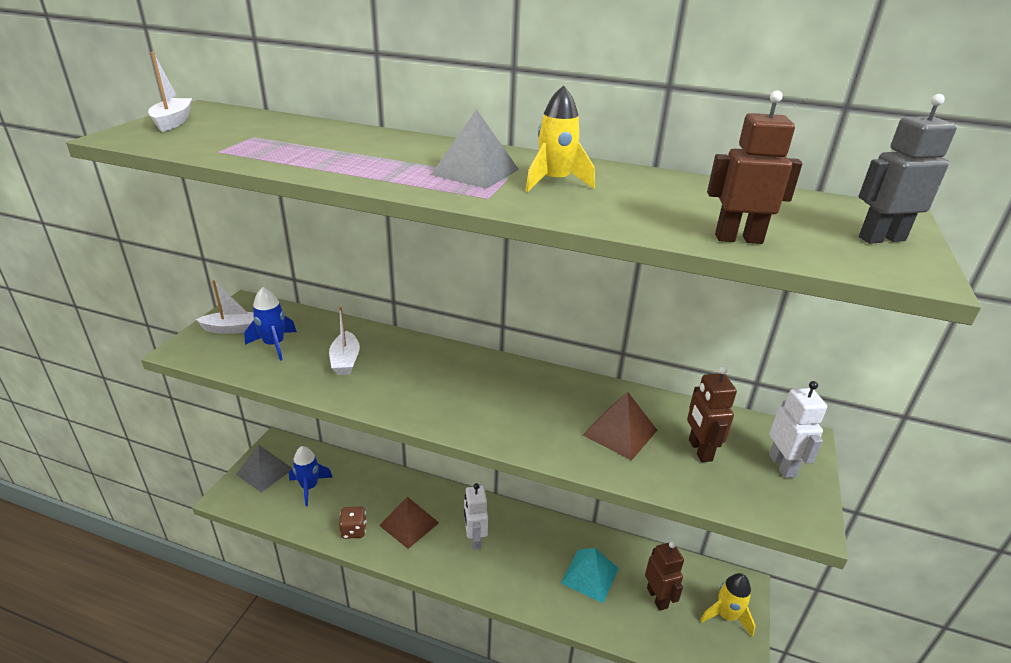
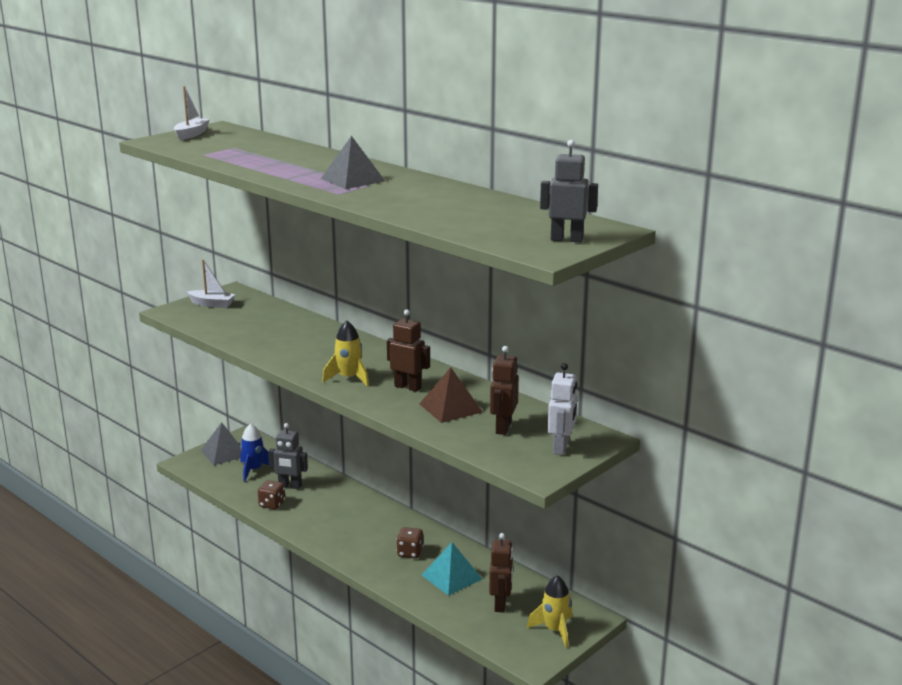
camera: 25 degrees right, 10 degrees down
blue rocket [244,287,297,361] -> none
white boat [329,306,360,375] -> none
brown pyramid [379,496,439,549] -> none
white robot [464,483,488,550] -> none
yellow rocket [525,85,595,192] -> yellow rocket moved to [322,321,369,387]
brown robot [707,91,802,244] -> brown robot moved to [387,310,430,392]
none -> grey robot [268,423,308,489]
none -> brown dice [396,527,424,558]

